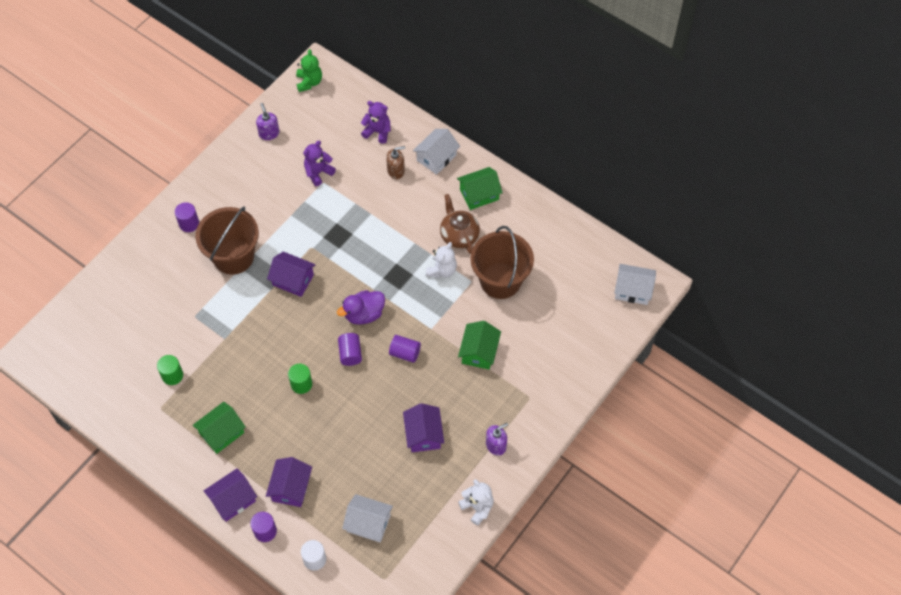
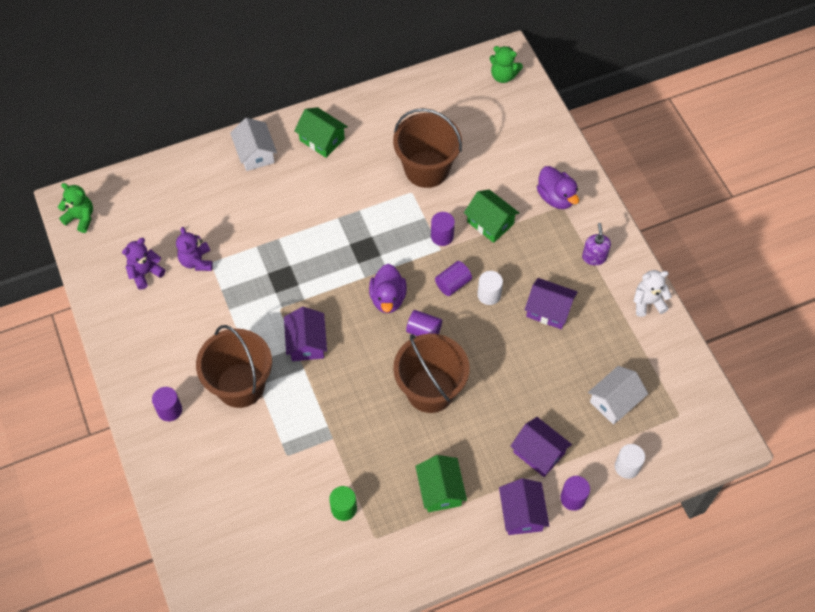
camera: 60 degrees left, 0 degrees up
purple soap dispenser [256,103,280,140] -> none
purple house [267,252,315,297] -> purple house turned 60 degrees counterclockwise [284,307,327,361]
green cylinder [288,364,312,394] -> brown bucket [393,334,470,413]
purple teddy bear [361,101,391,144] -> purple teddy bear moved to [122,238,165,290]
brown soap dispenser [386,146,405,179] -> none
white teddy bear [426,242,457,278] -> none
brown teapot [440,194,480,254] -> none
green house [457,167,503,210] -> green house turned 60 degrees counterclockwise [294,107,348,158]
white house [614,264,656,305] -> green teddy bear [489,46,523,83]
none -> purple cylinder [431,212,455,246]
none -> white cylinder [477,271,503,305]
none -> purple duck [537,166,579,209]

